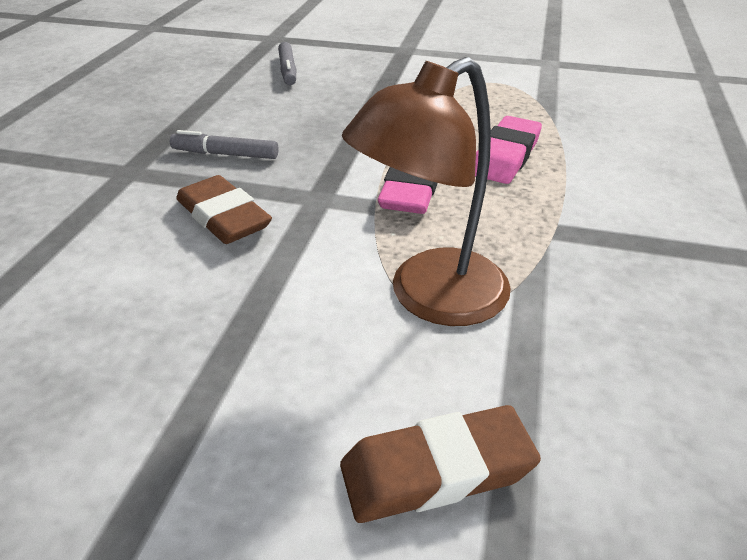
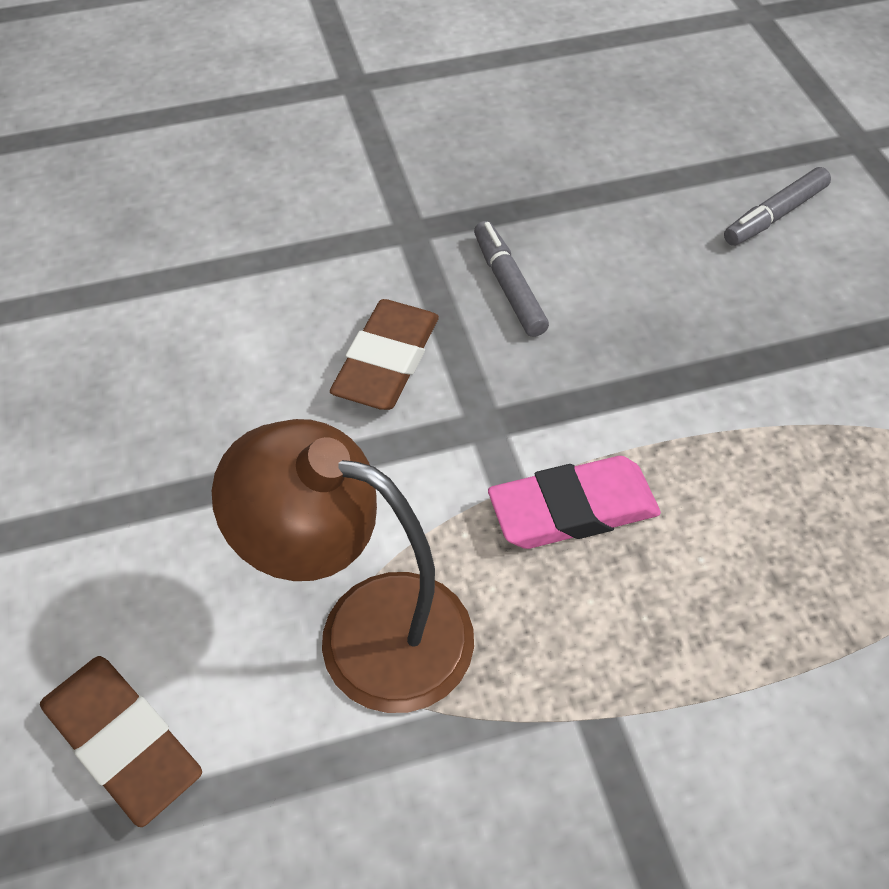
camera: 60 degrees right, 15 degrees up
pink eraser [475,116,542,184] -> none

